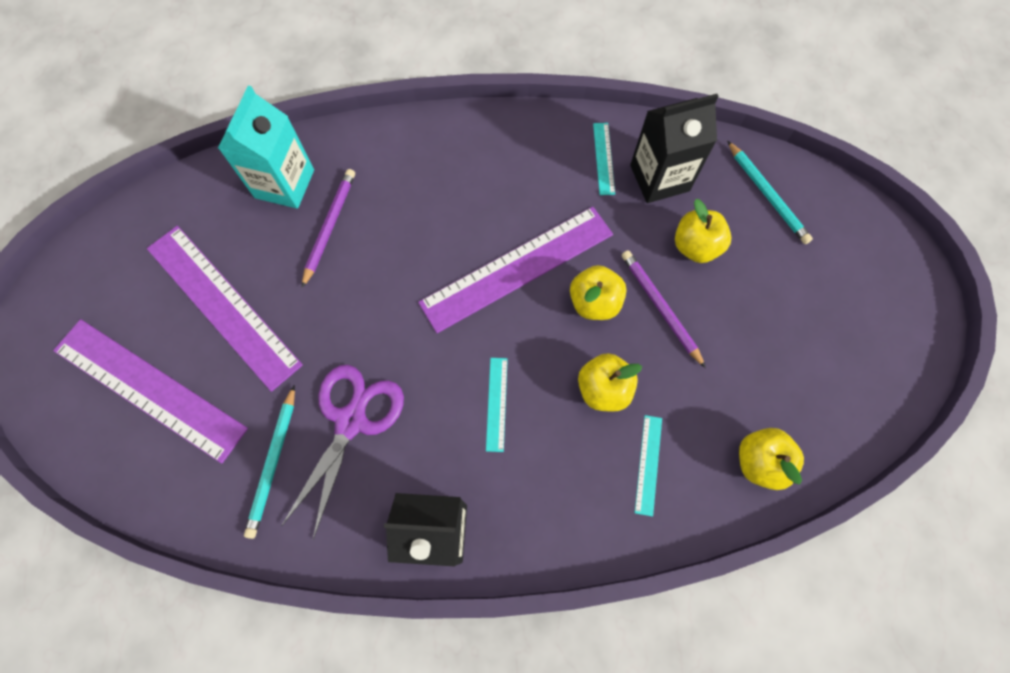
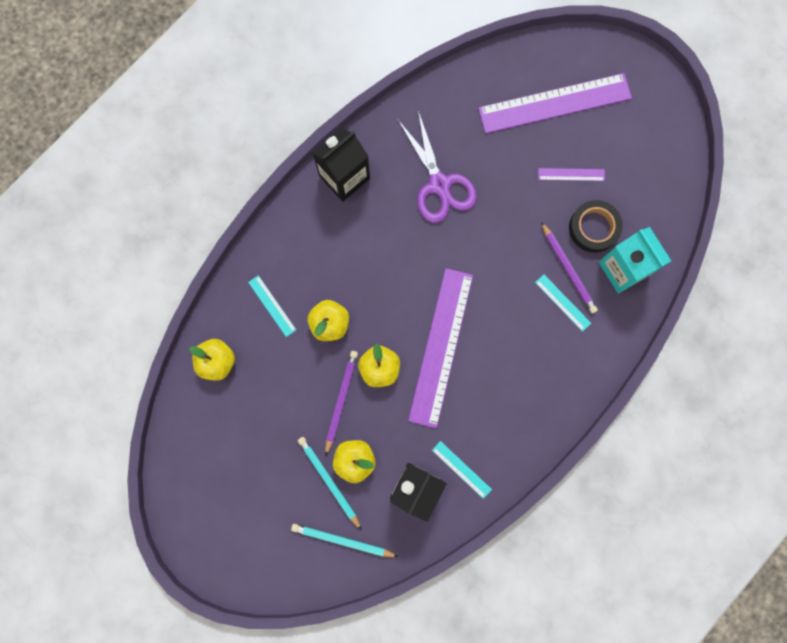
camera: 135 degrees right, 10 degrees up
purple ruler [147,226,303,392] -> purple ruler [538,168,605,181], size x0.43
turquoise pencil [244,385,295,539] -> turquoise pencil moved to [298,437,362,530]
turquoise ruler [486,358,508,452] -> turquoise ruler moved to [535,274,591,332]
purple pencil [622,250,706,368] -> purple pencil turned 90 degrees counterclockwise [325,351,358,456]
none -> black tape [569,200,623,253]

